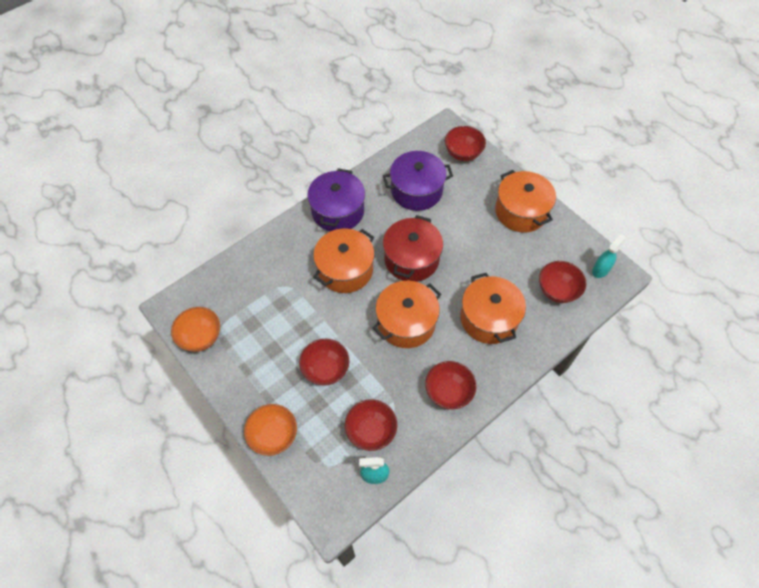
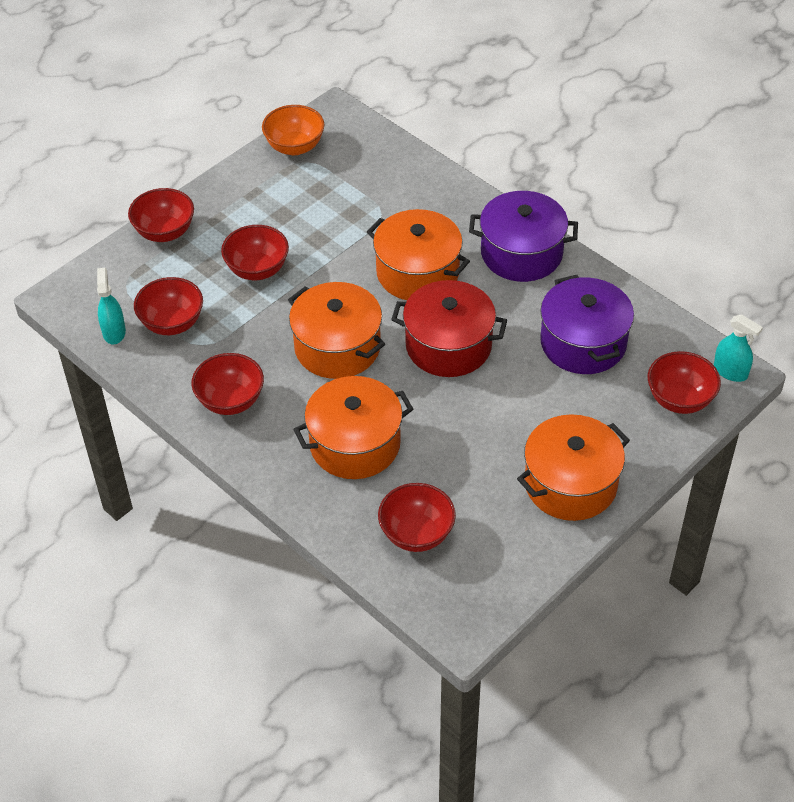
camera: 85 degrees right, 10 degrees down
orange bowl [244,404,297,456] -> red bowl [128,188,194,242]
turquoise spray bottle [592,234,626,278] -> turquoise spray bottle moved to [714,314,763,382]

